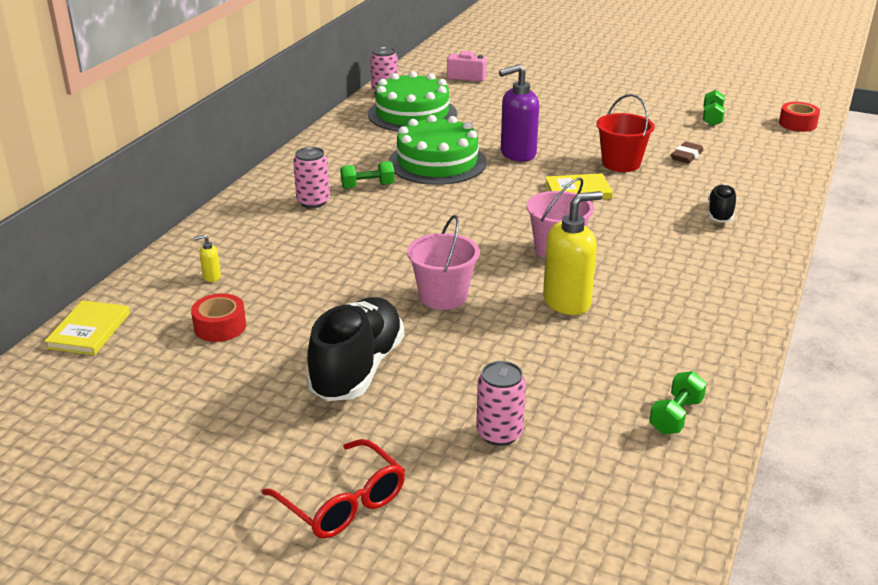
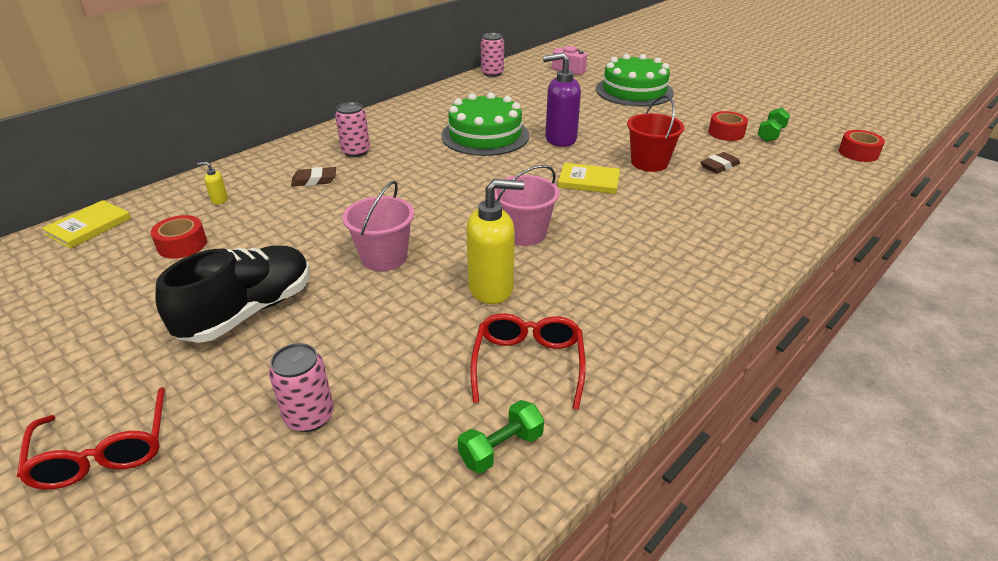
camera: 20 degrees right, 5 degrees up
green dumbbell [340,161,394,189] -> none
green cake [368,71,457,132] -> green cake moved to [596,54,674,107]
black shoe [708,184,737,223] -> none
none -> brown eraser [291,167,336,187]
none -> red glasses [470,313,586,410]
none -> red tape [708,111,748,141]

